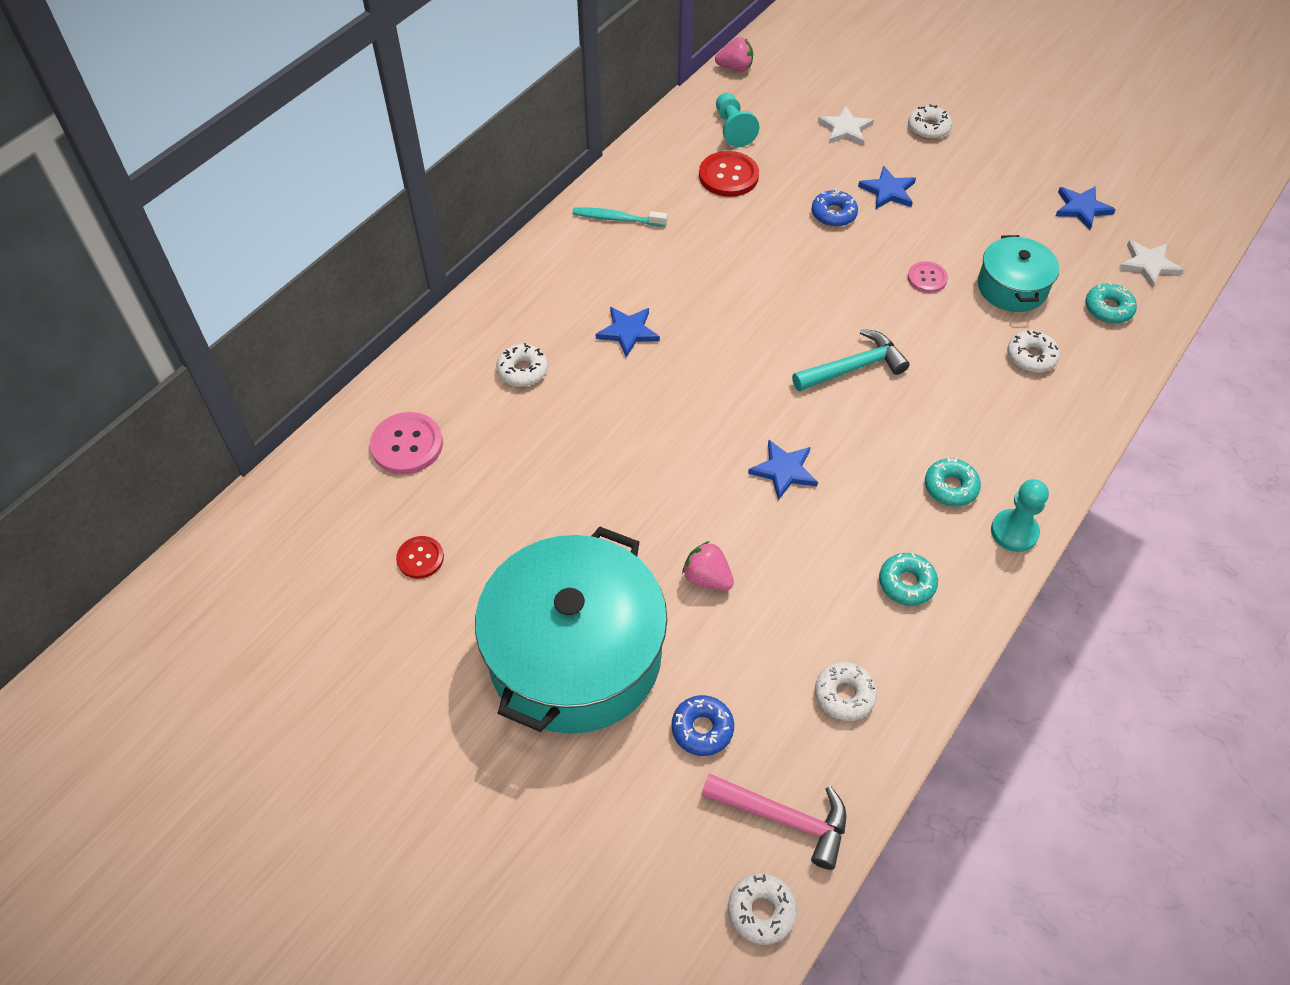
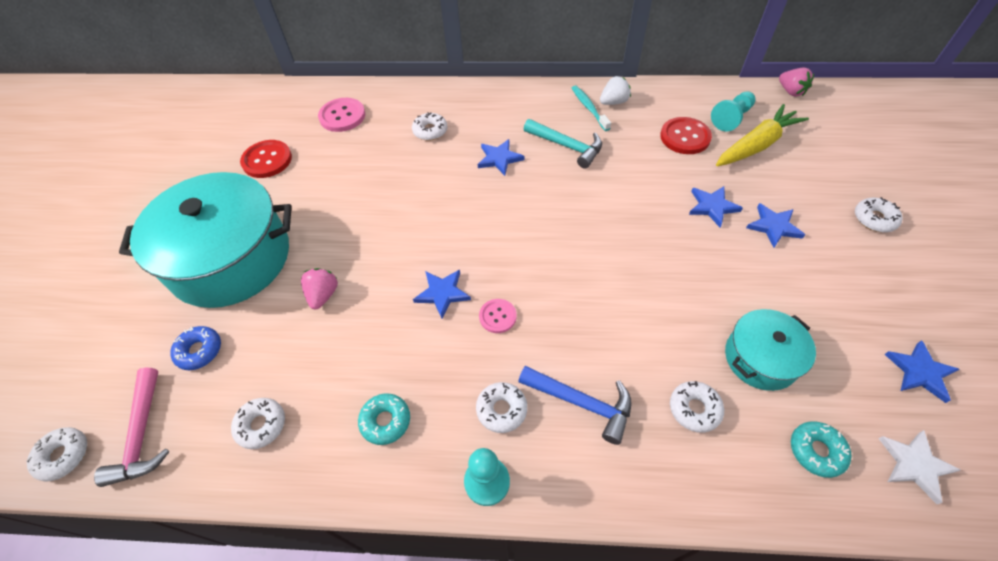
camera: 60 degrees right, 0 degrees up
red button [396,536,444,579] -> red button [240,140,292,178], size x1.64
turquoise hammer [792,329,910,391] -> turquoise hammer moved to [524,119,602,168]
blue donut [812,190,858,227] -> blue star [689,186,743,227]
white star [818,106,874,145] -> none
pink button [908,261,948,293] -> pink button moved to [479,299,516,333]
turquoise donut [925,458,981,507] -> white donut [476,382,527,433]
none -> blue hammer [518,366,632,445]
none -> white strawberry [600,76,631,105]
none -> yellow carrot [716,104,809,166]

